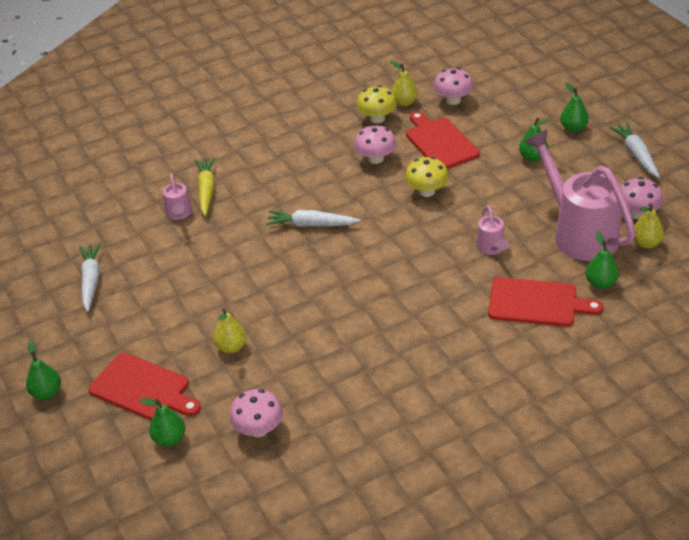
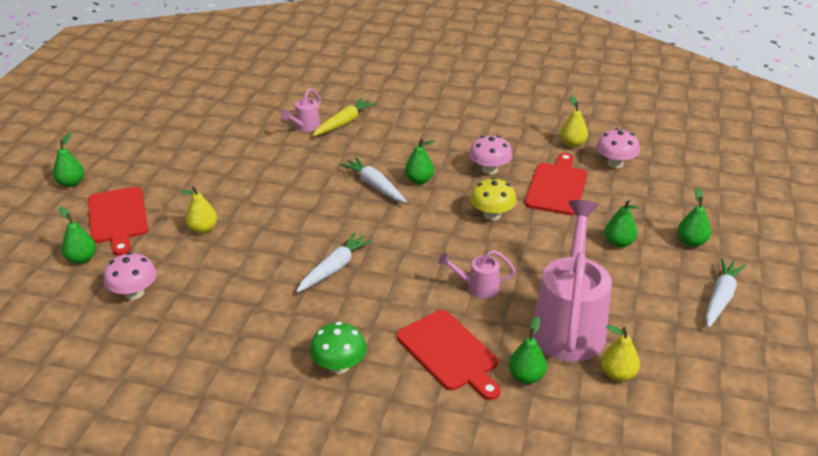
camera: 40 degrees right, 5 degrees down
white carrot [79,243,101,312] -> white carrot moved to [296,232,373,293]
yellow mushroom [356,85,397,123] -> none
pink watering can [476,206,509,255] -> pink watering can turned 60 degrees clockwise [438,250,515,299]
pink mushroom [621,177,663,219] -> none
none -> green mushroom [310,322,367,374]
none -> green pear [405,138,435,184]

